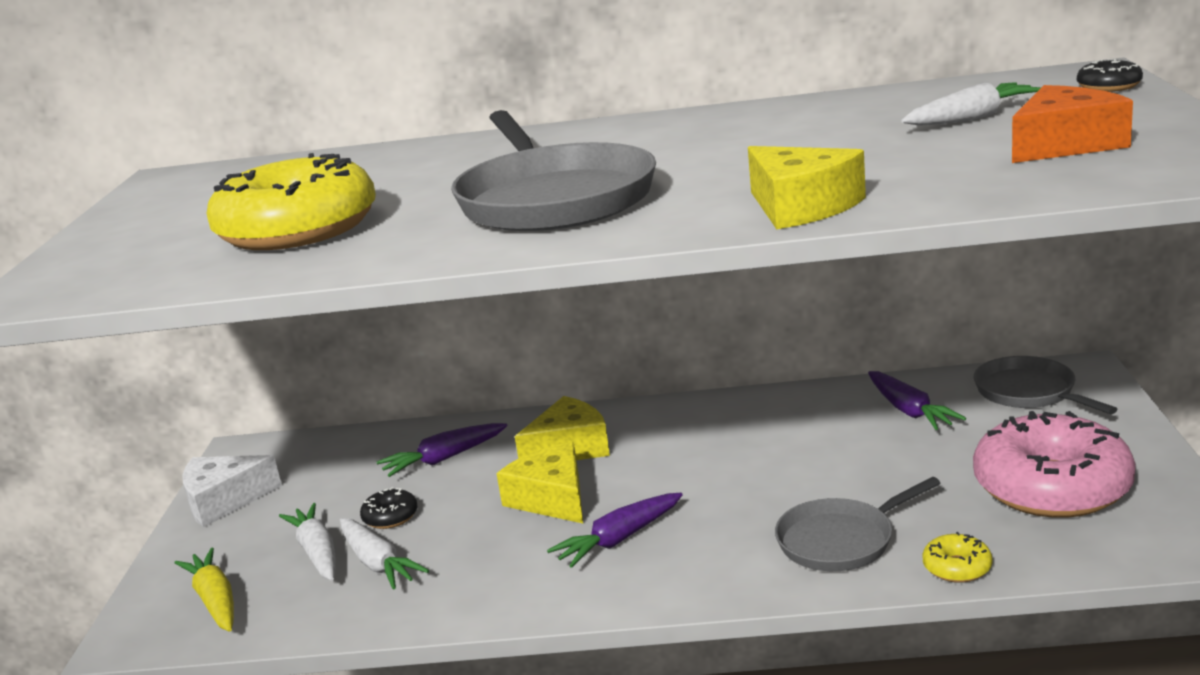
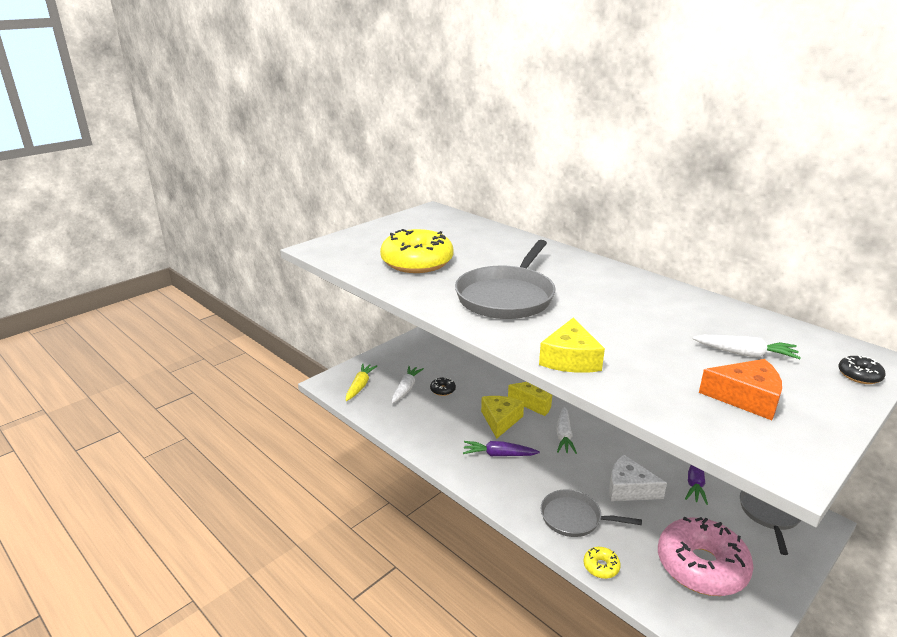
camera: 40 degrees right, 5 degrees up
white cheese [182,455,282,527] -> white cheese moved to [609,455,667,501]
white carrot [340,518,429,590] -> white carrot moved to [557,407,577,454]
purple carrot [376,423,508,477] -> none

